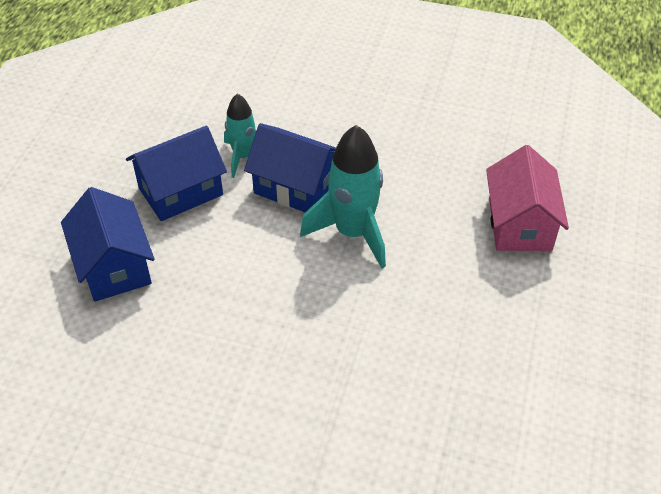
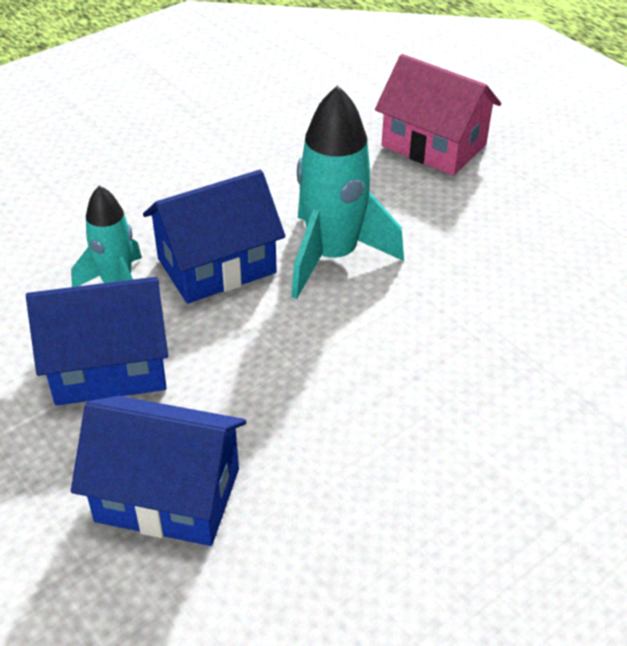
camera: 55 degrees left, 5 degrees down
blue house [126,126,227,221] -> blue house turned 75 degrees clockwise [26,277,168,406]

